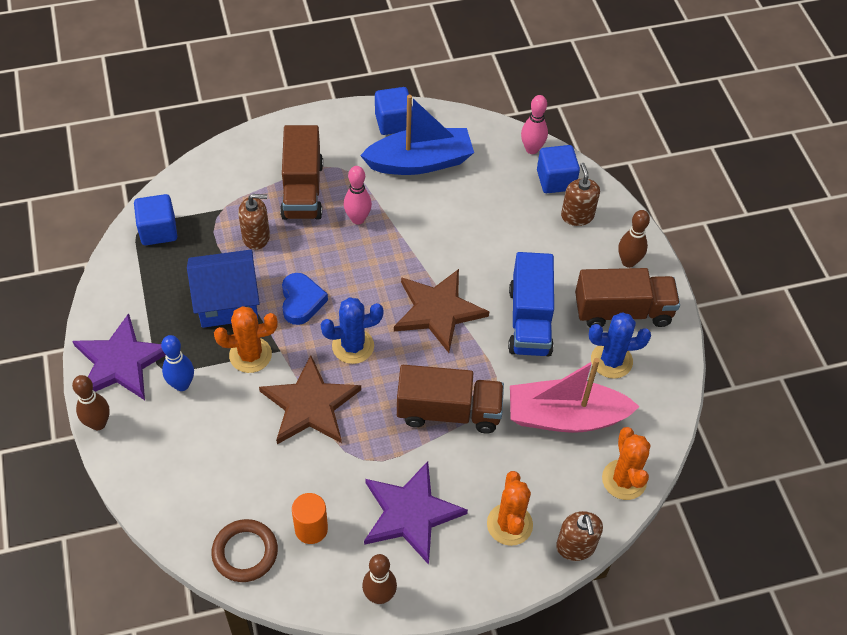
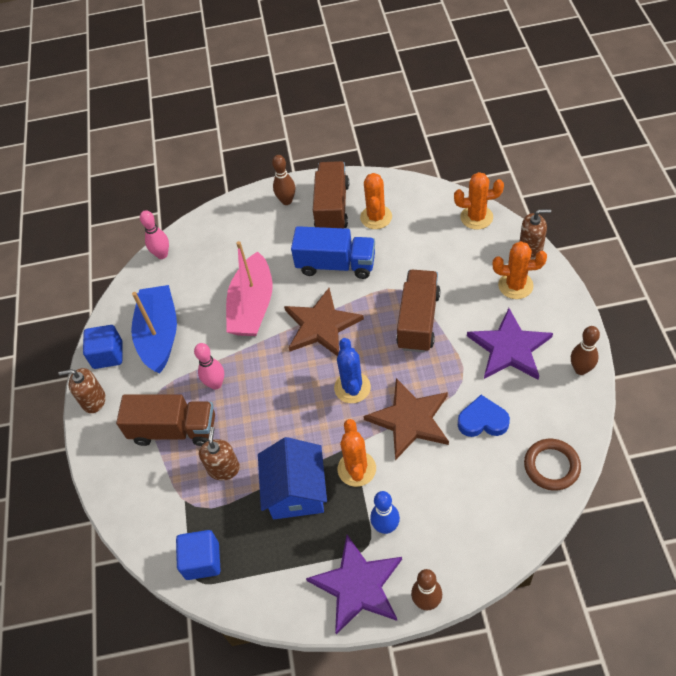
camera: 75 degrees left, 0 degrees up
blue heart [282,273,328,325] -> blue heart moved to [458,395,510,437]
orange cylinder [292,493,328,544] -> none
pink boat [510,358,640,433] -> pink boat moved to [226,241,273,336]
blue cube [537,145,580,193] -> none
brown soap dispenser [561,163,600,226] -> brown soap dispenser moved to [59,368,106,413]
blue cactus [589,312,651,379] -> orange cactus [360,173,392,229]

